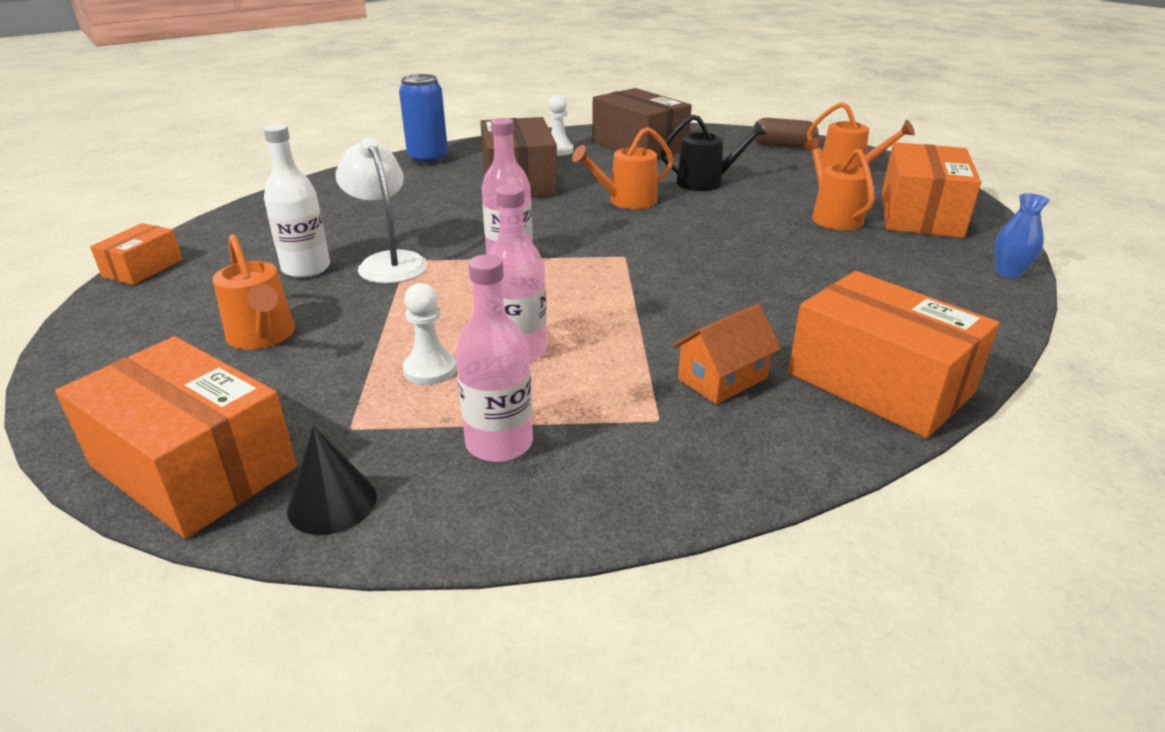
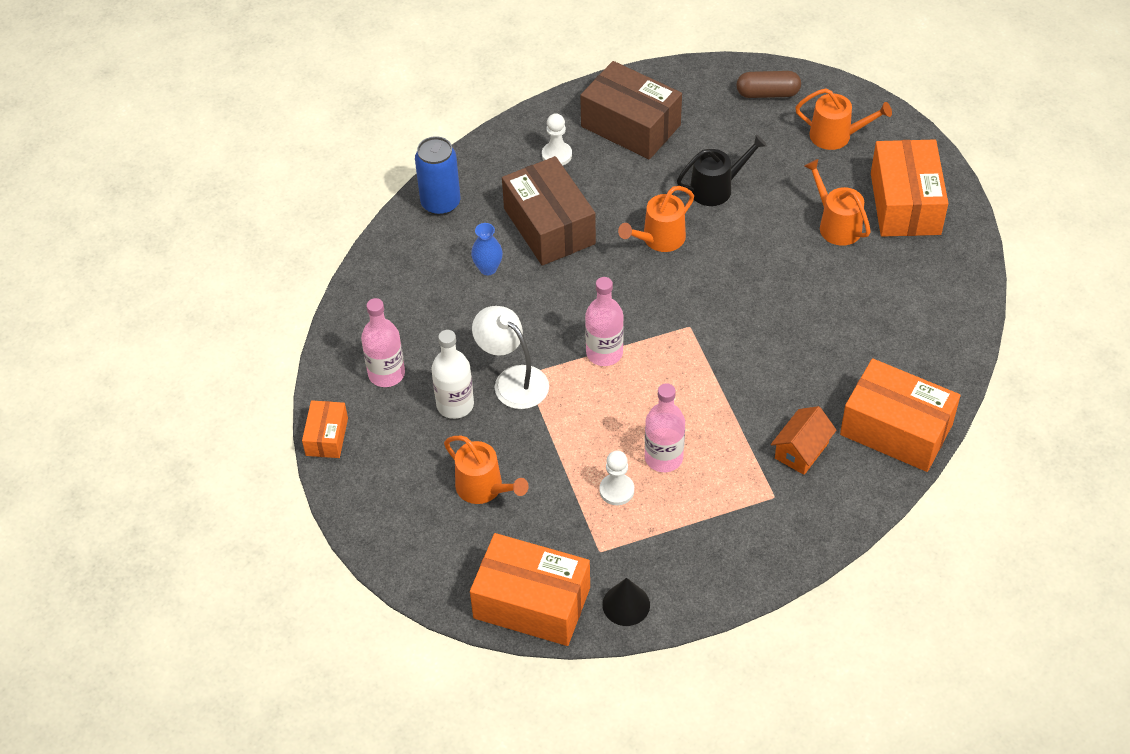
camera: 15 degrees left, 20 degrees up
pink bottle [456,254,533,462] -> pink bottle moved to [361,298,405,387]
blue vase [994,193,1050,278] -> blue vase moved to [471,223,503,275]

